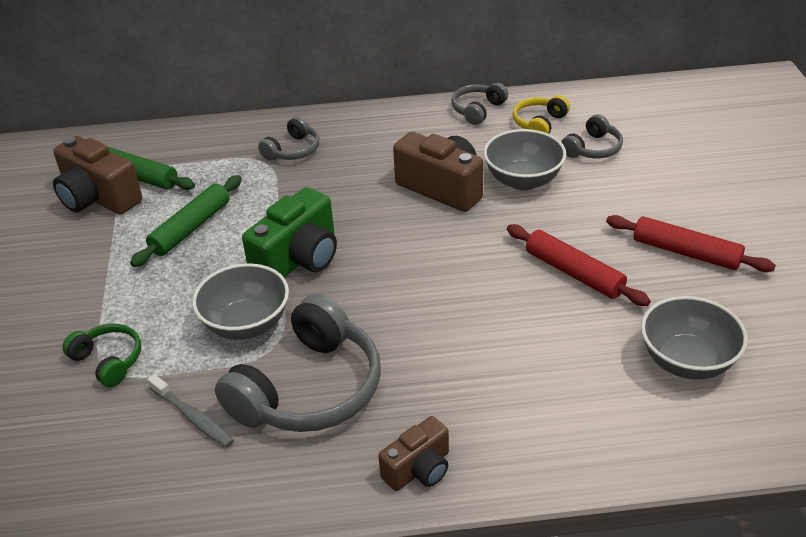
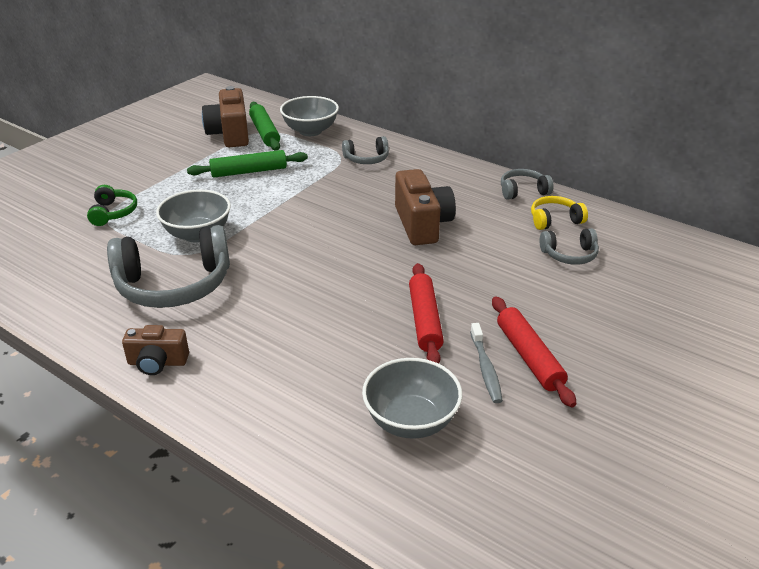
camera: 40 degrees right, 5 degrees down
grey toothbrush [147,374,234,448] -> grey toothbrush moved to [470,323,503,403]
green camera [242,187,337,277] -> none
grey bowl [484,129,566,190] -> grey bowl moved to [280,96,339,136]

